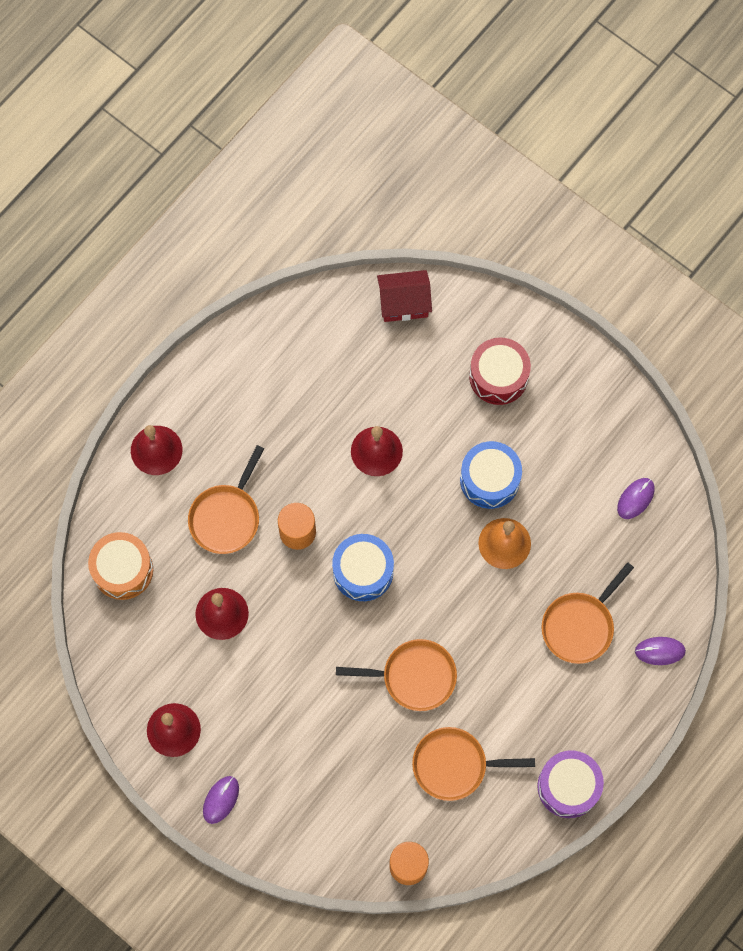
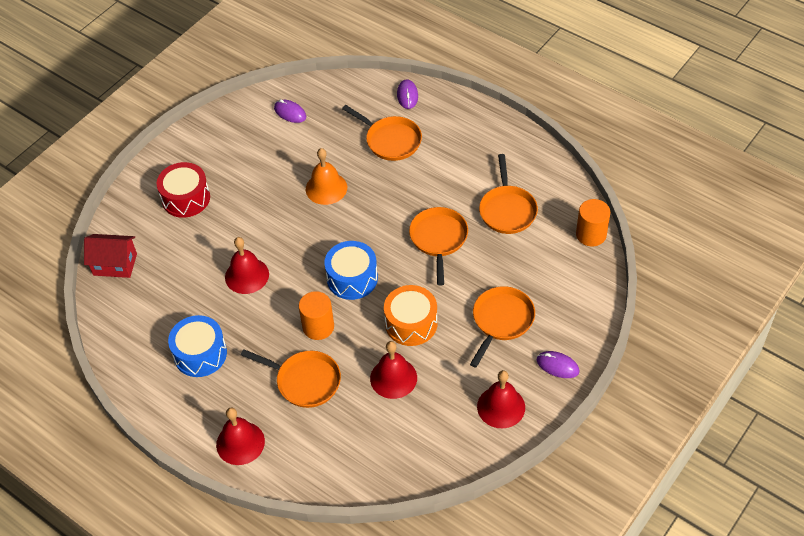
camera: 90 degrees left, 20 degrees down
orange drum [88,532,153,600] -> orange drum moved to [384,285,438,346]
red house [377,270,432,322] -> red house turned 75 degrees counterclockwise [84,234,137,278]
blue drum [460,441,522,509] -> blue drum moved to [168,315,227,377]
purple drum [537,750,604,818] -> none
none -> orange pan [470,286,535,367]

